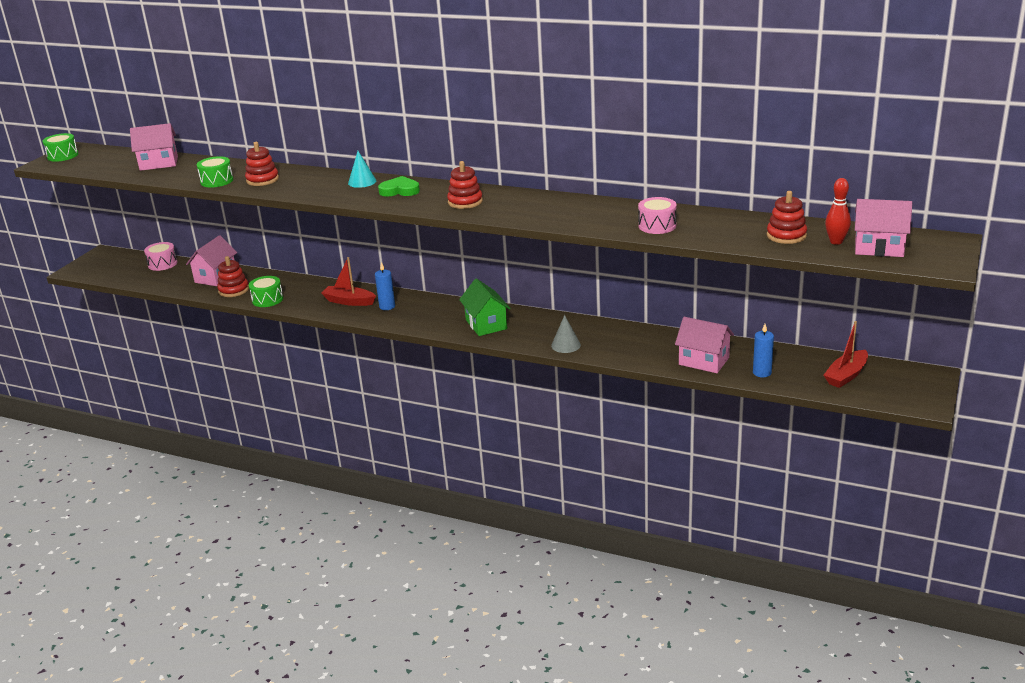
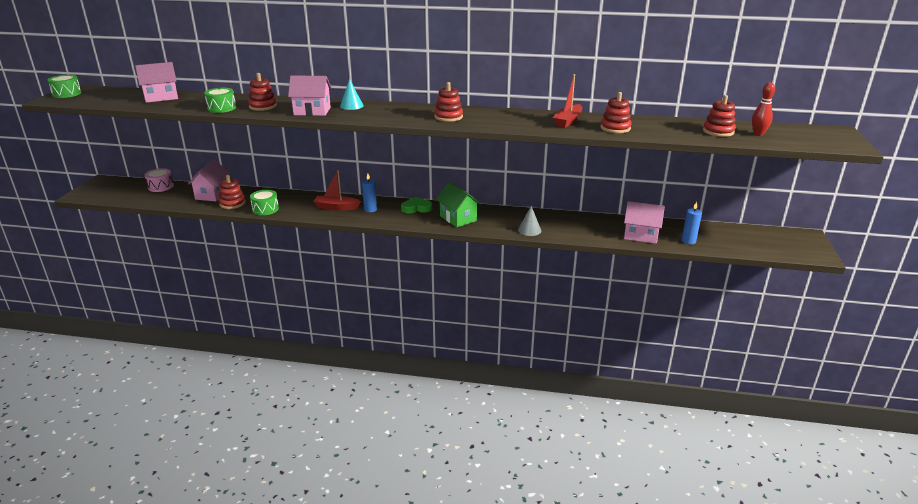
camera: 15 degrees left, 0 degrees up
green heart [378,176,420,197] -> green heart moved to [401,197,432,213]
pink drum [638,197,677,234] -> red stacking toy [600,92,632,133]
red boat [824,321,868,388] -> red boat moved to [553,74,582,128]
pink house [855,199,912,257] -> pink house moved to [288,75,332,116]

